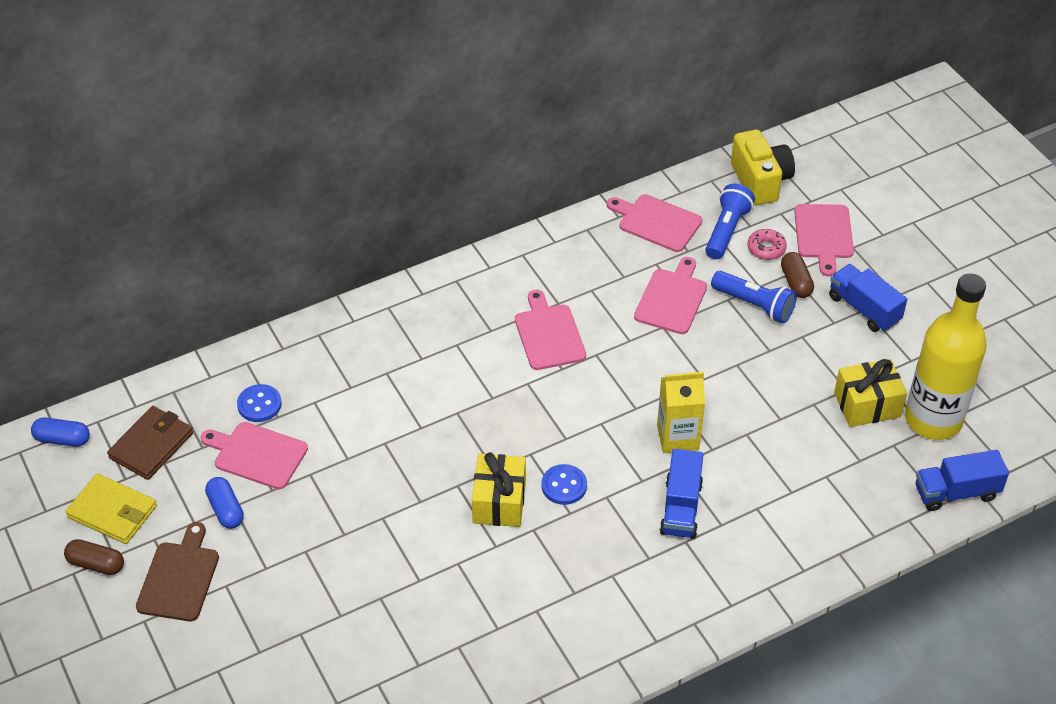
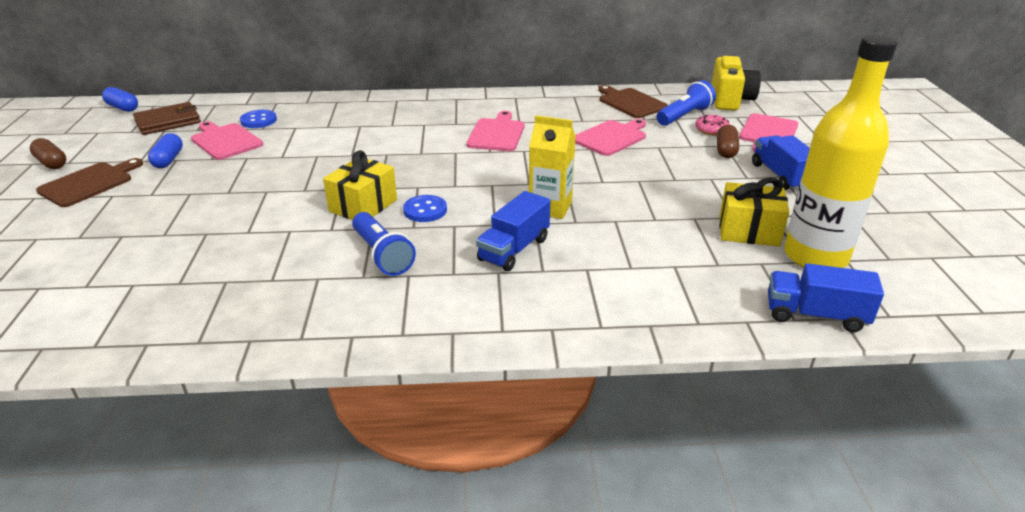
camera: 25 degrees right, 15 degrees down
yellow wallet [65,474,157,544] -> none
pink cutting board [607,194,702,252] -> brown cutting board [598,85,668,118]
blue flashlight [711,271,797,324] -> blue flashlight moved to [352,212,416,276]

